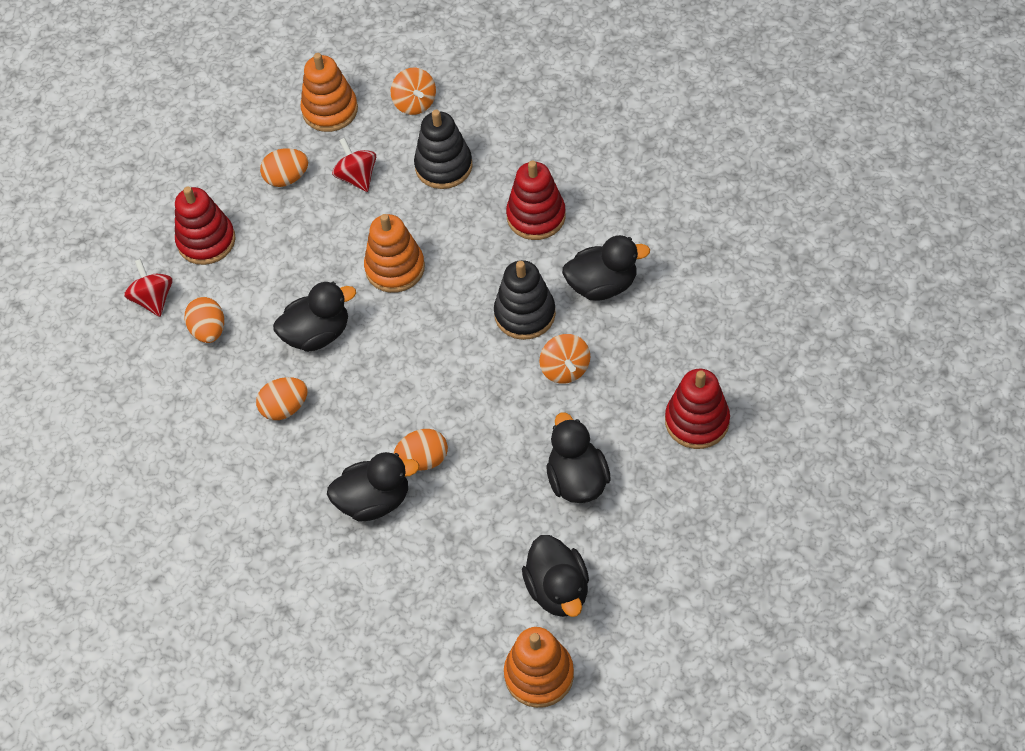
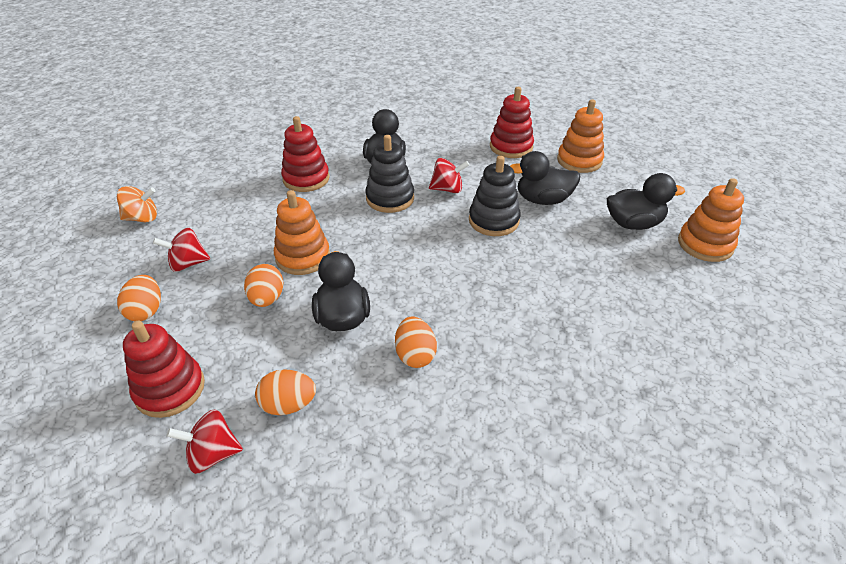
camera: 80 degrees left, 15 degrees down
orange stacking toy [301,53,358,132] -> orange stacking toy moved to [557,99,604,173]
black duck [327,452,419,521] -> none
orange egg [394,429,448,471] -> orange egg moved to [244,264,284,307]
black stacking toy [414,110,472,189] -> black stacking toy moved to [469,156,521,236]
orange spinning top [539,334,590,384] -> red spinning top [429,158,469,193]

